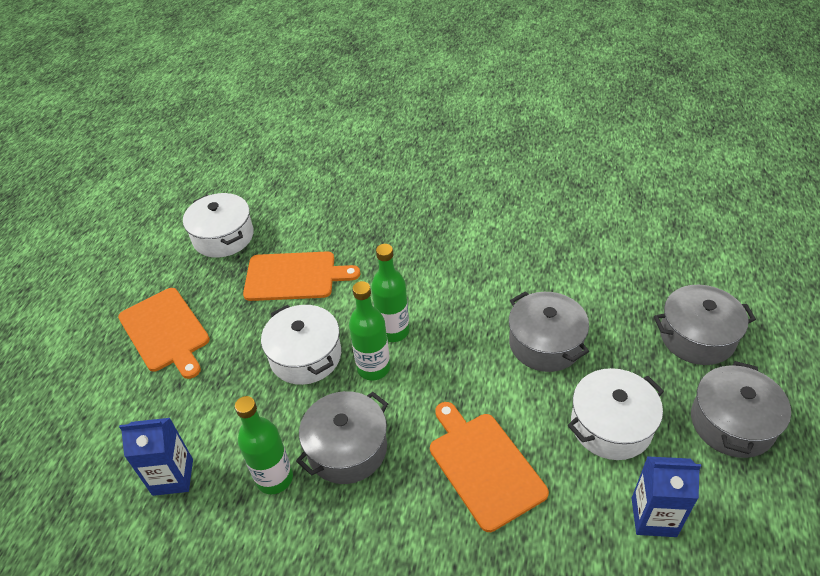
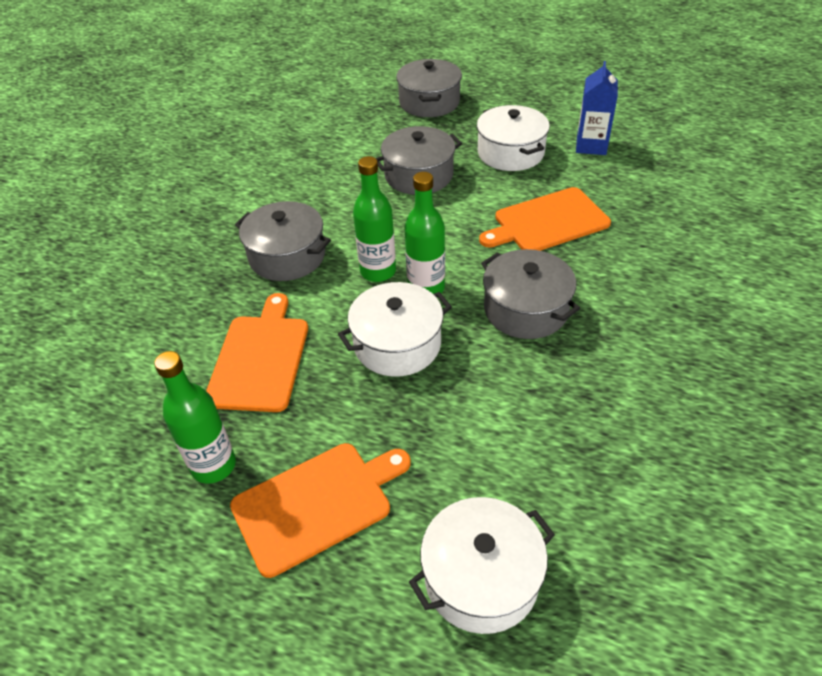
camera: 85 degrees left, 0 degrees up
blue carton [119,418,193,496] -> none
white pot [183,193,254,258] -> white pot moved to [409,497,555,634]
green bottle [235,396,293,494] -> green bottle moved to [154,351,236,484]
grey pot [691,361,791,458] -> grey pot moved to [235,201,331,281]

